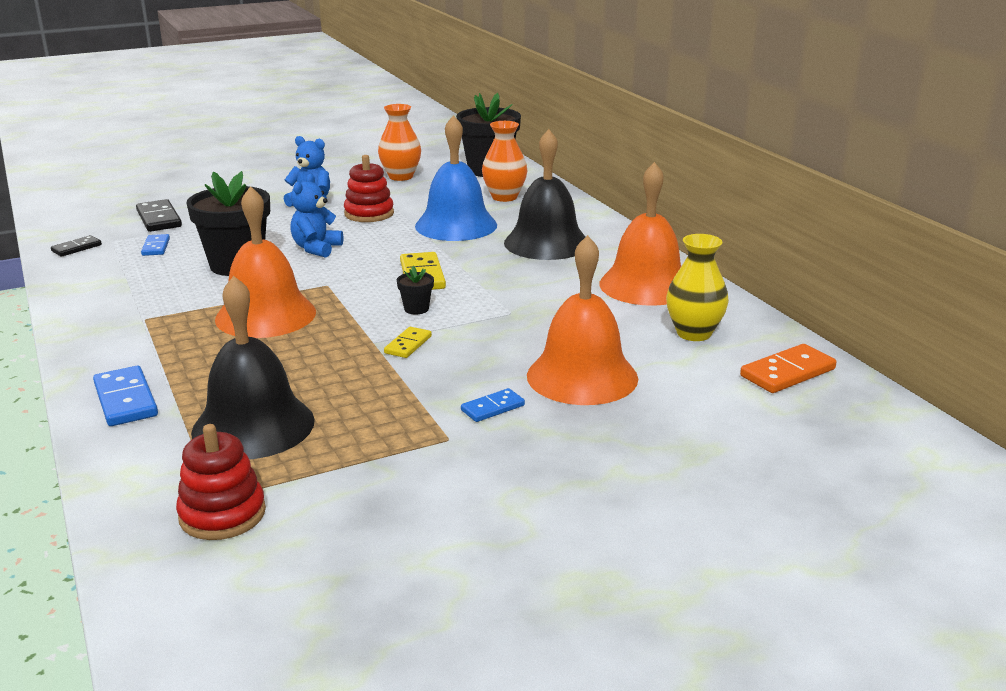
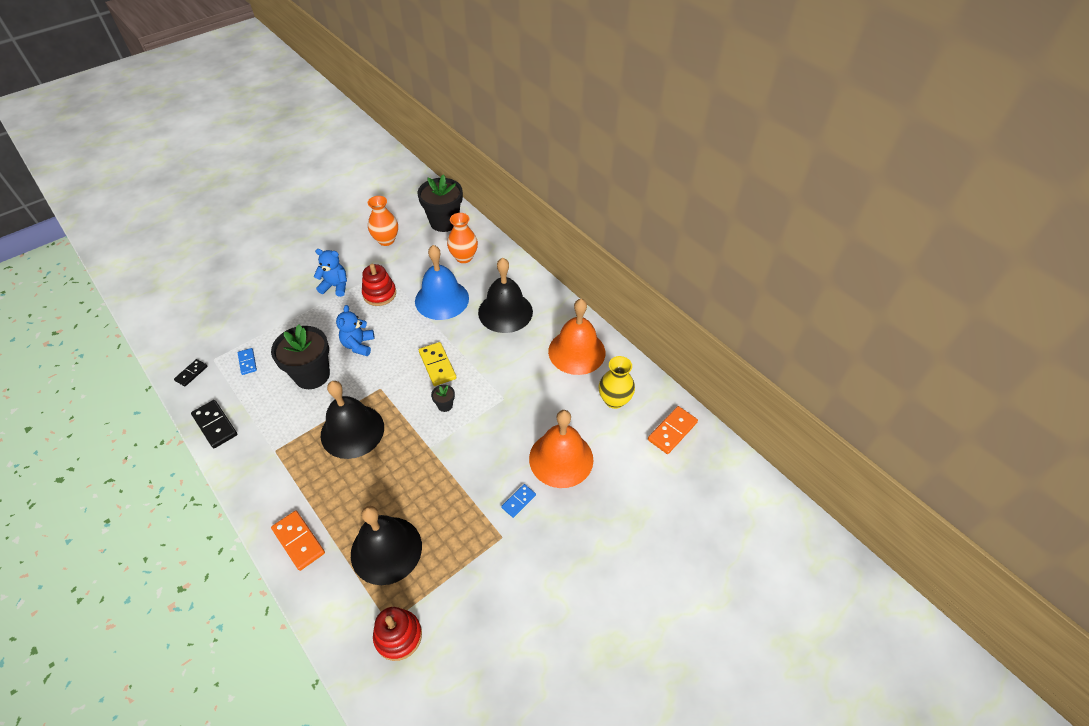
camera: 15 degrees left, 25 degrees up
blue domino [93,366,158,426] -> orange domino [271,511,325,571]
black domino [136,199,182,232] -> black domino moved to [191,400,237,448]
orange bell [215,186,316,338] -> black bell [321,381,384,459]
yellow domino [384,327,432,358] -> none

